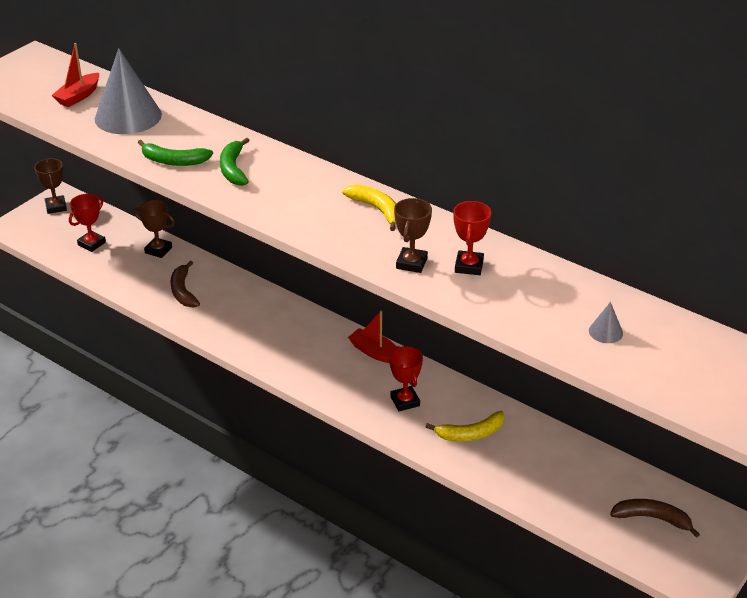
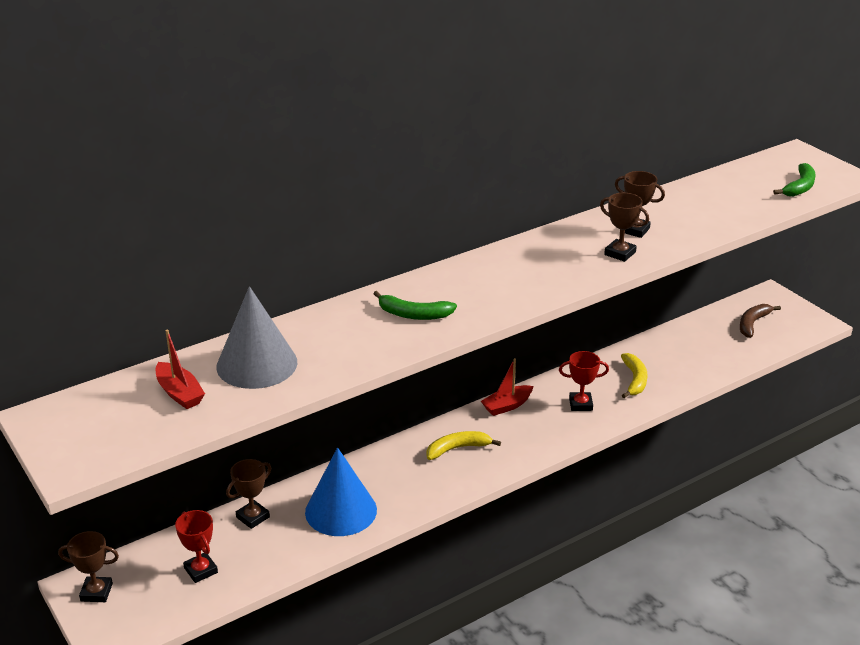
camera: 70 degrees left, 5 degrees down
green banana [138,140,213,166] -> green banana moved to [773,163,816,197]
brown banana [170,261,200,308] -> blue cone [305,447,377,536]
yellow banana [342,184,397,231] -> yellow banana moved to [426,431,501,460]
red trophy [453,201,491,275] -> brown trophy [615,171,665,238]
grey cone [589,302,623,343] -> none

